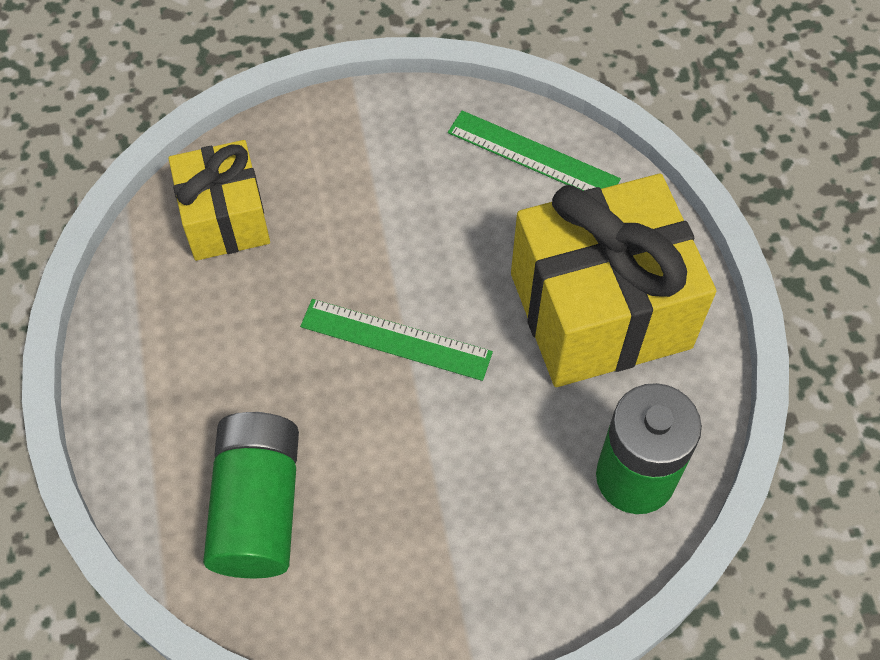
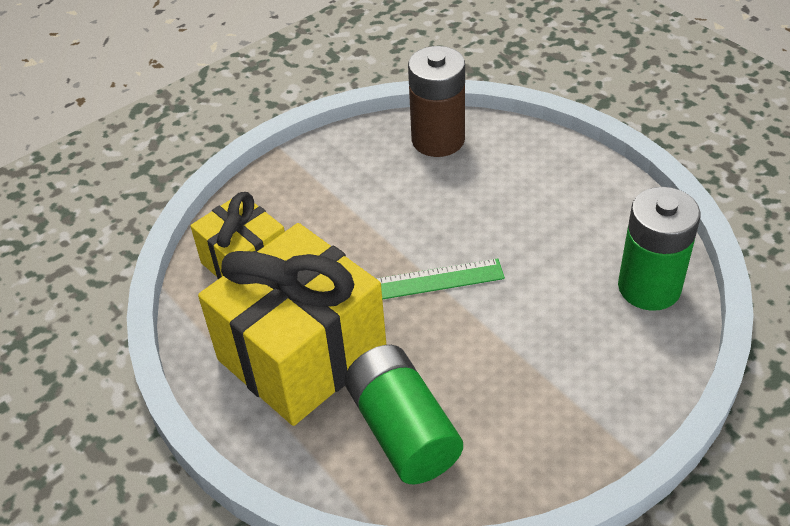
camera: 25 degrees left, 15 degrees down
green ruler [448,111,621,191] -> brown battery [408,46,465,157]
yellow gift [511,174,716,387] -> yellow gift moved to [198,223,386,426]

